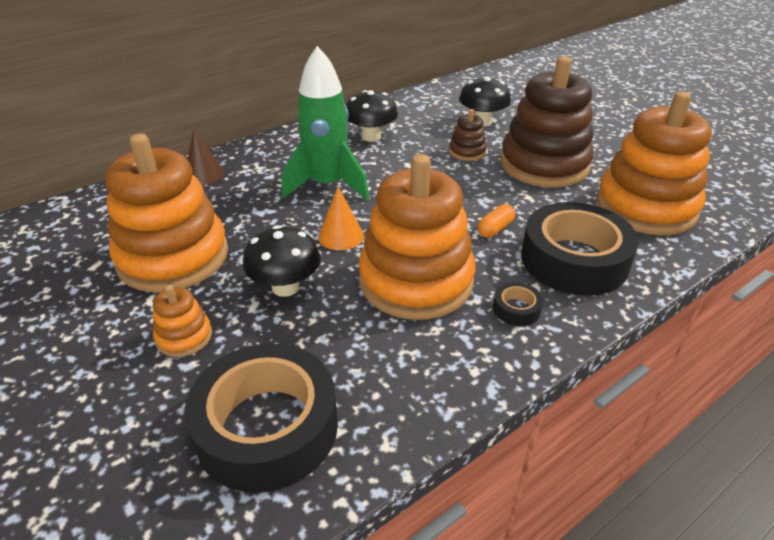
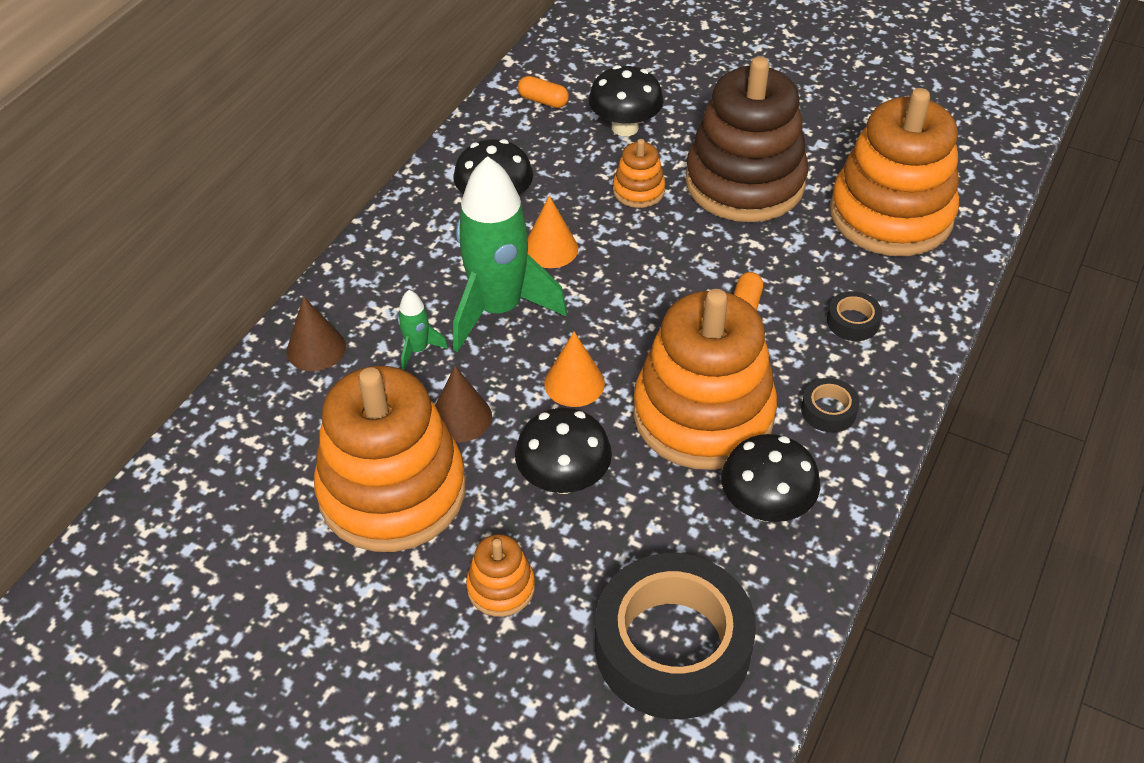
camera: 25 degrees left, 10 degrees up
brown stacking toy [449,109,487,161] -> orange stacking toy [613,139,665,208]
black tape [521,202,639,296] -> black tape [827,291,882,341], size x0.41
none -> green rocket [398,290,448,370]
none -> brown cone [435,366,492,442]
none -> orange capsule [518,76,569,108]
none -> orange cone [528,196,578,268]
none -> black mushroom [721,434,820,522]

